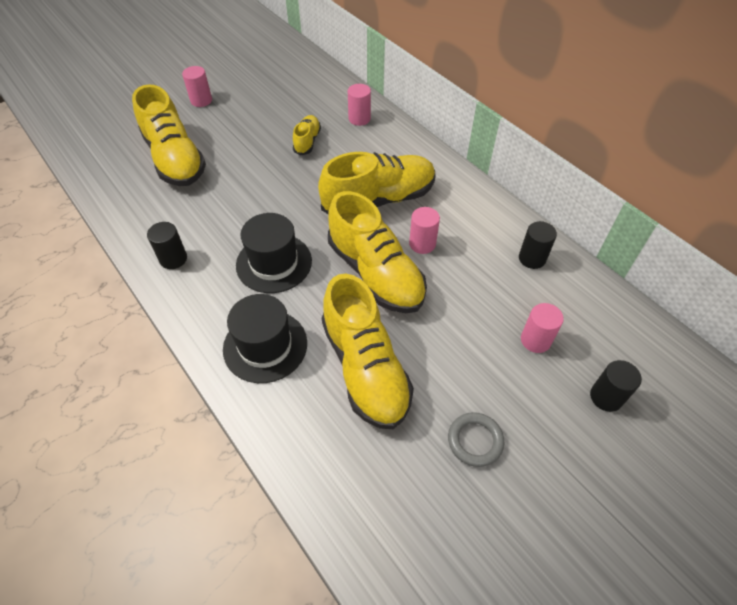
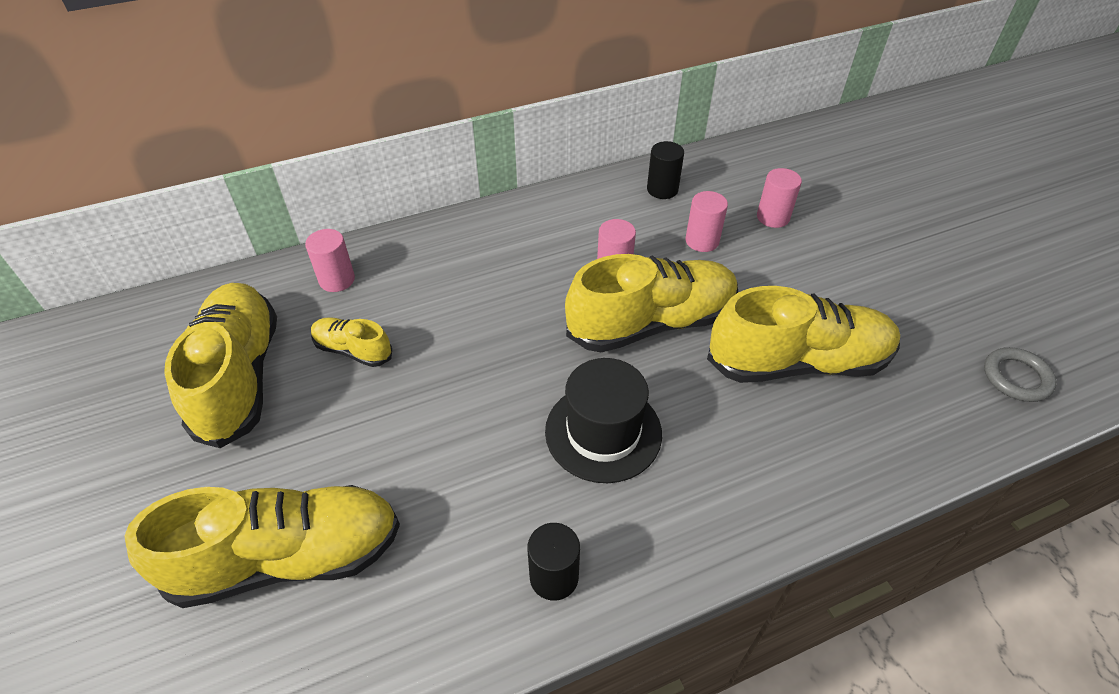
camera: 75 degrees left, 5 degrees down
pink cylinder [182,66,212,107] -> pink cylinder moved to [685,191,728,252]
black hat [223,294,307,383] -> none
yellow shoe [318,152,436,214] -> yellow shoe moved to [164,283,277,448]
grey ring [448,412,504,467] -> grey ring moved to [984,347,1057,402]
black cylinder [590,360,642,412] -> none

